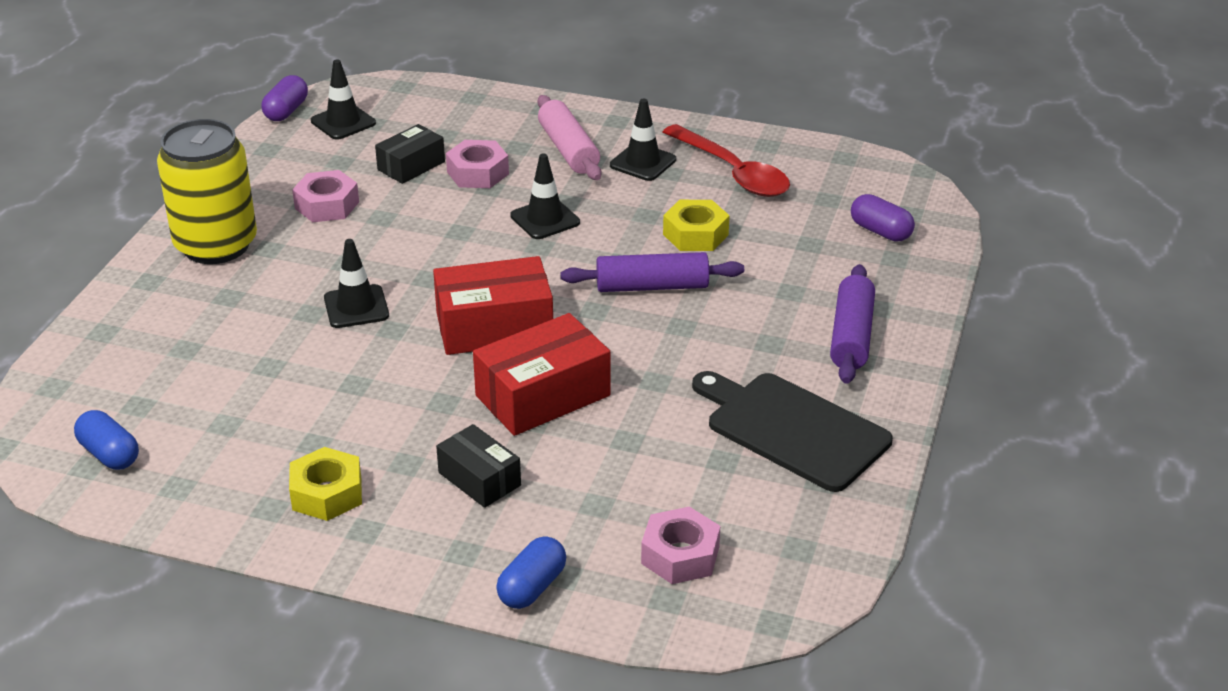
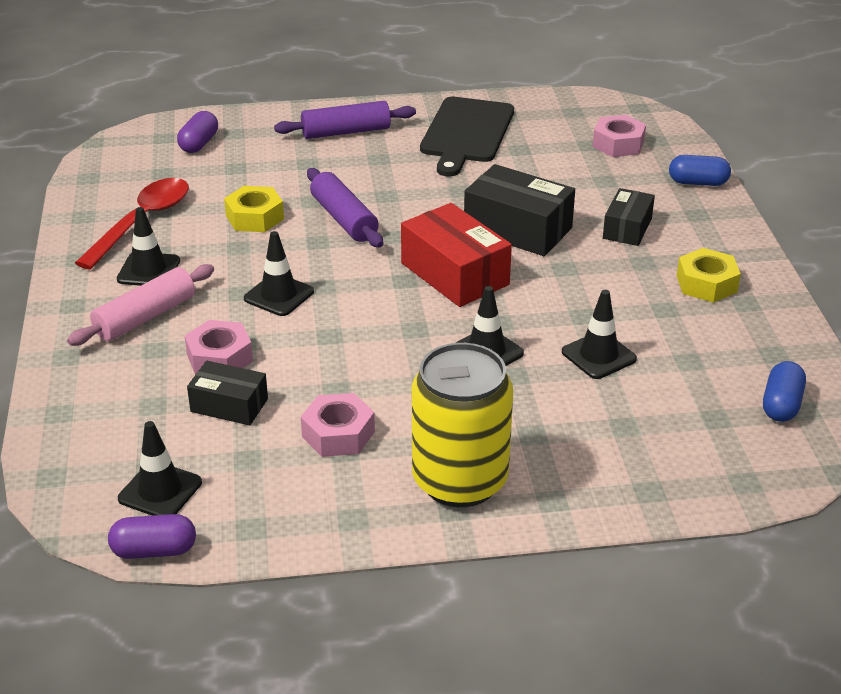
camera: 115 degrees left, 0 degrees up
red box [473,313,610,436] -> black box [464,164,575,256]
none -> black traffic cone [562,290,637,379]

